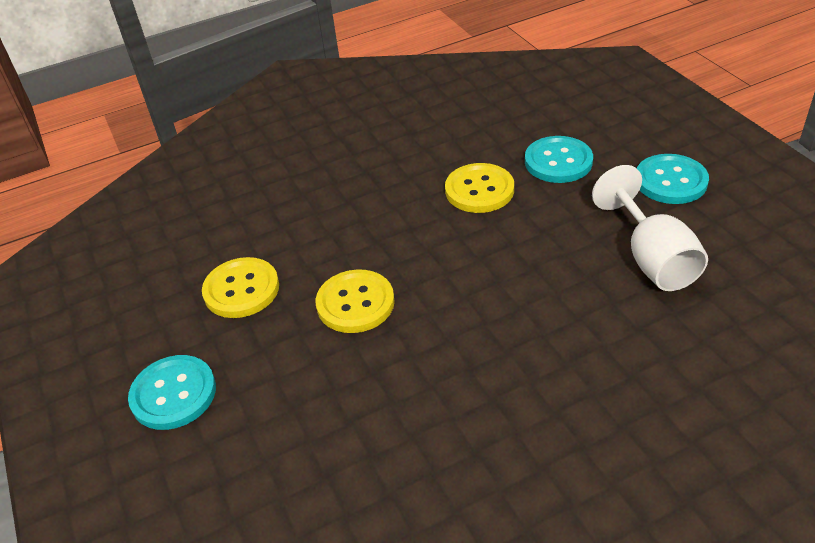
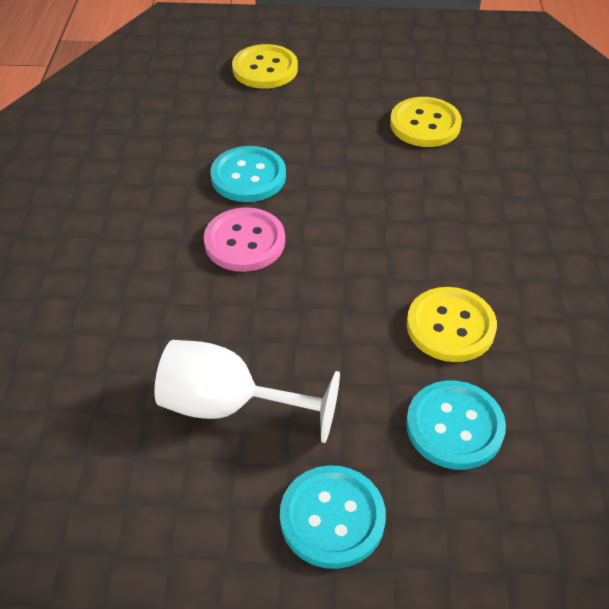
camera: 115 degrees right, 5 degrees up
turquoise button [128,355,216,430] -> turquoise button moved to [210,146,286,202]
yellow button [316,269,395,333] -> yellow button moved to [232,44,298,89]
none -> pink button [204,207,285,272]

